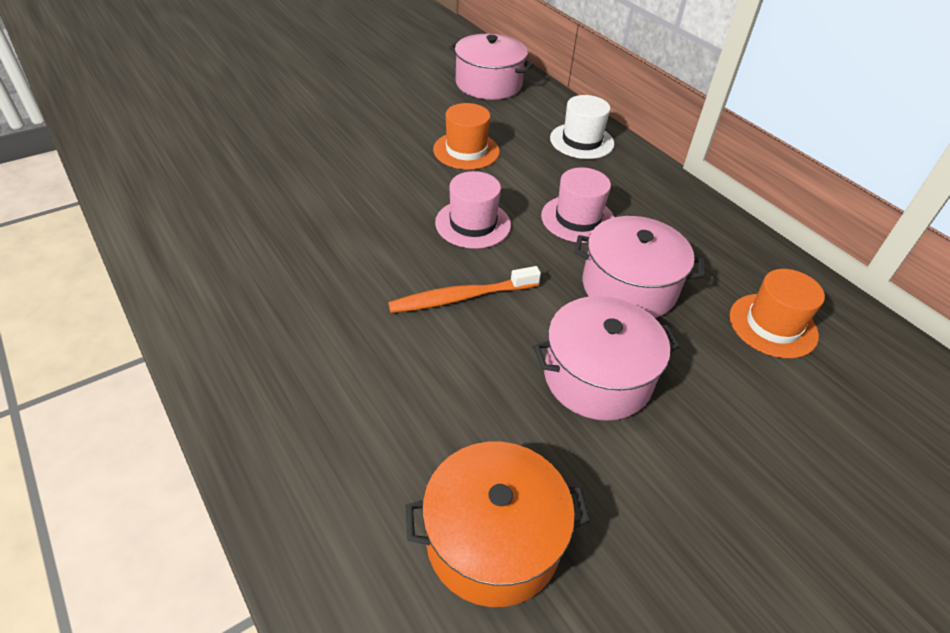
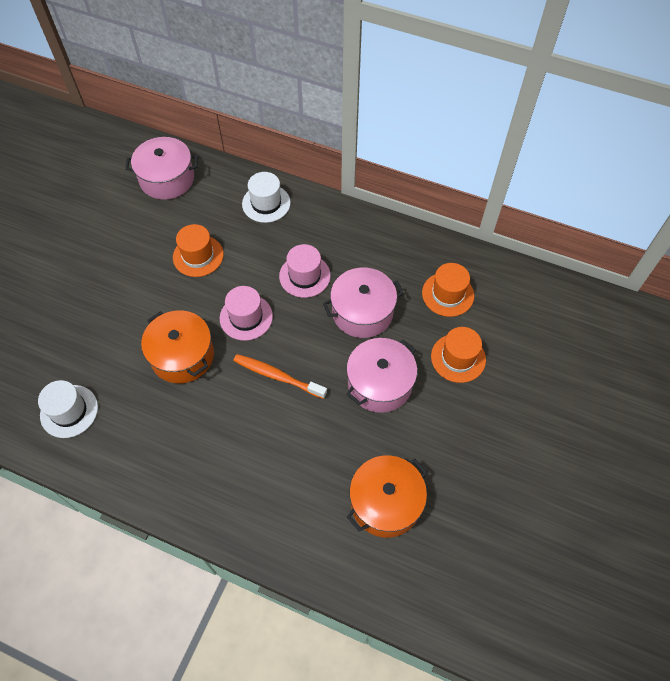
camera: 30 degrees left, 15 degrees up
orange toothbrush [388,266,541,313] -> orange toothbrush turned 75 degrees clockwise [233,354,327,399]
none -> white hat [38,380,98,438]
none -> orange pot [141,310,214,383]
none -> orange hat [431,327,486,383]

